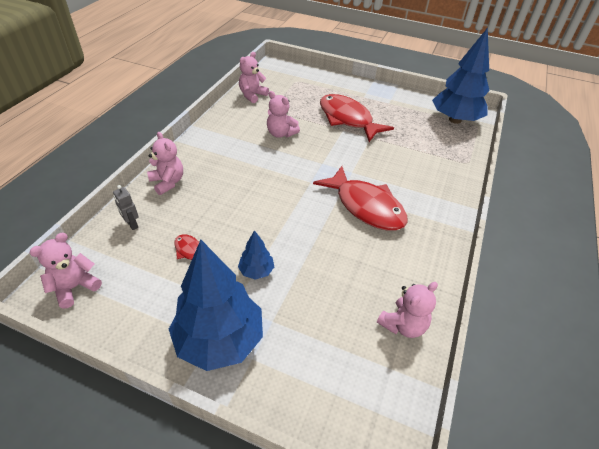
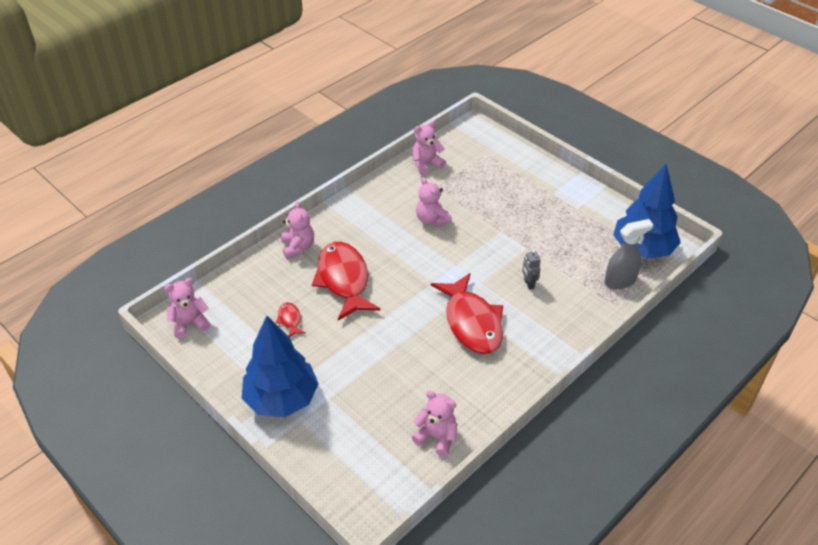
camera: 25 degrees right, 0 degrees up
grey robot [113,185,139,230] -> grey robot moved to [522,250,540,290]
blue tree [238,230,274,280] -> none
red fish [320,94,394,142] -> red fish moved to [312,242,381,320]
pink teddy bear [377,282,438,338] -> pink teddy bear turned 135 degrees counterclockwise [412,391,457,457]
none -> grey spray bottle [605,219,653,289]

